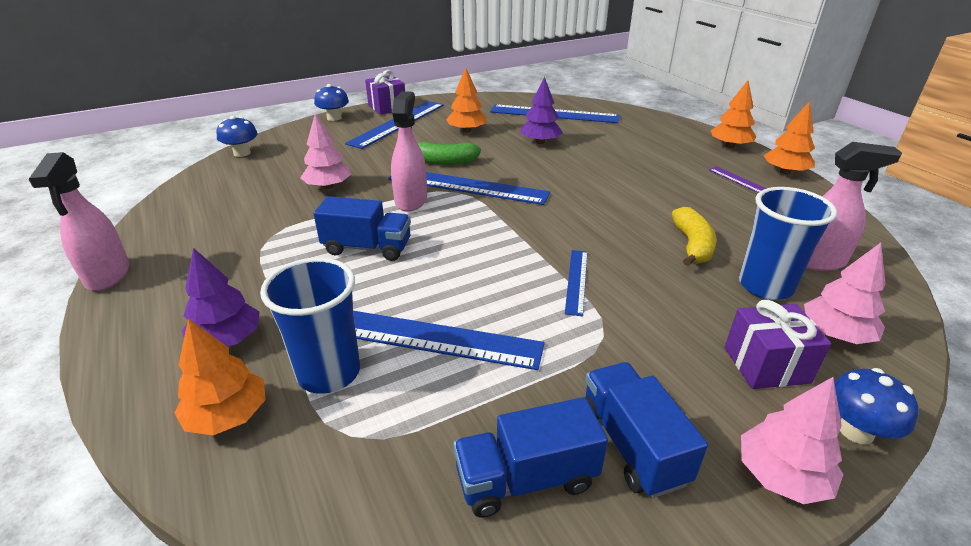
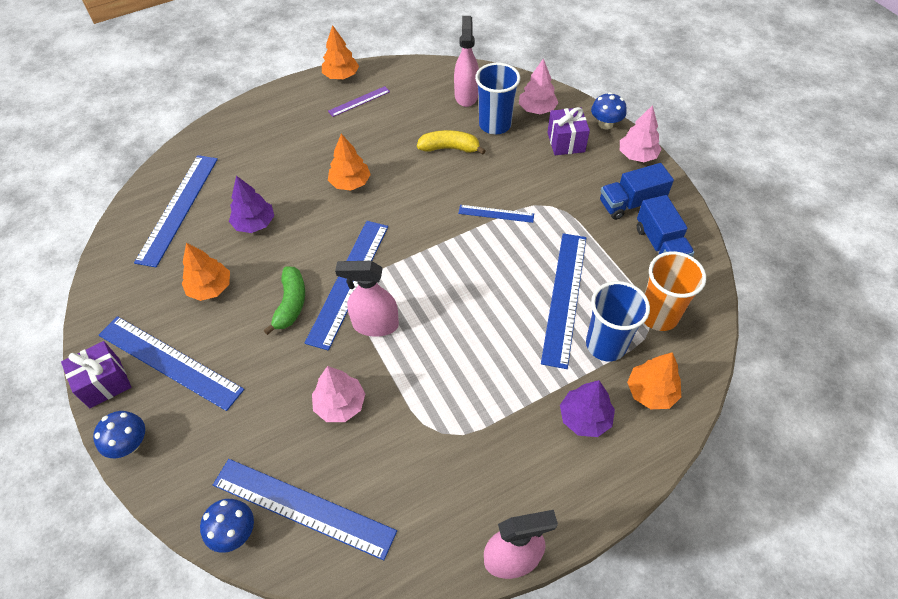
camera: 90 degrees left, 20 degrees up
blue truck [314,196,411,261] -> none
orange tree [711,80,756,148] -> orange tree moved to [328,134,371,191]
none -> blue ruler [213,459,397,560]
none -> orange cup [644,251,706,331]

